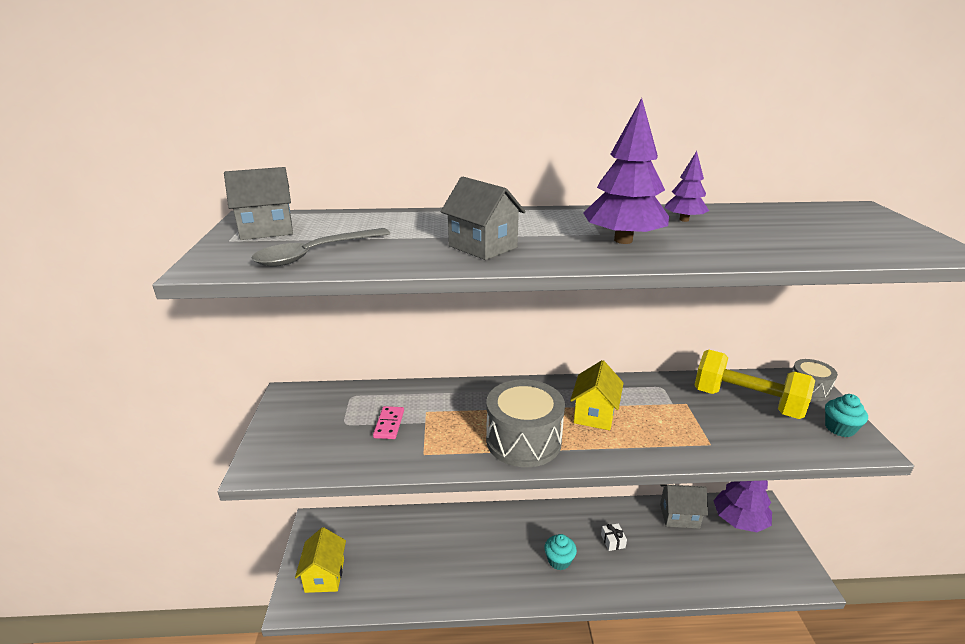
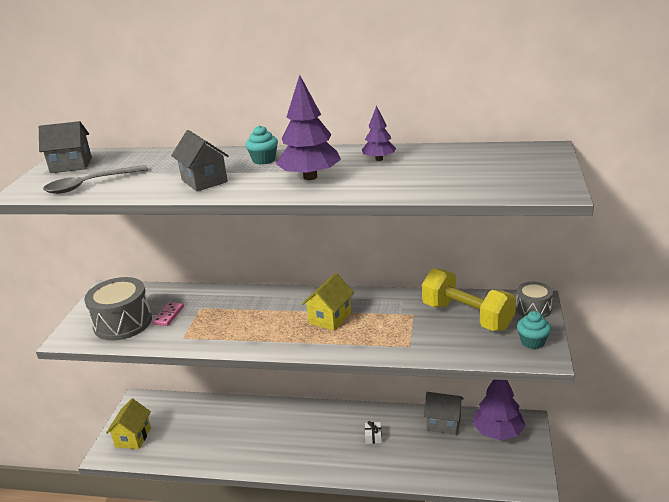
camera: 15 degrees right, 0 degrees up
grey drum [486,379,565,467] -> grey drum moved to [84,277,152,341]
turquoise cupcake [544,534,577,570] -> turquoise cupcake moved to [245,125,278,165]

